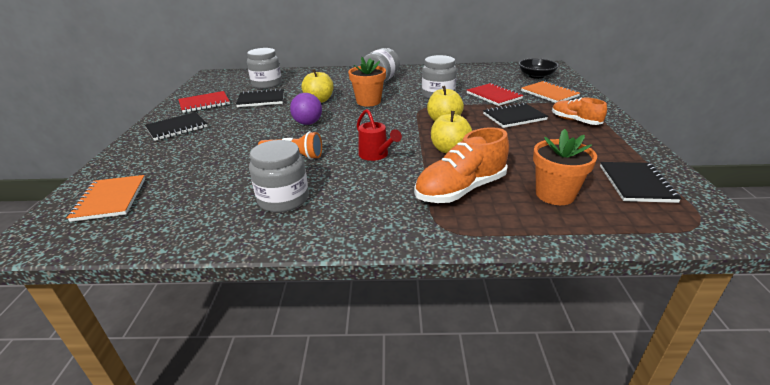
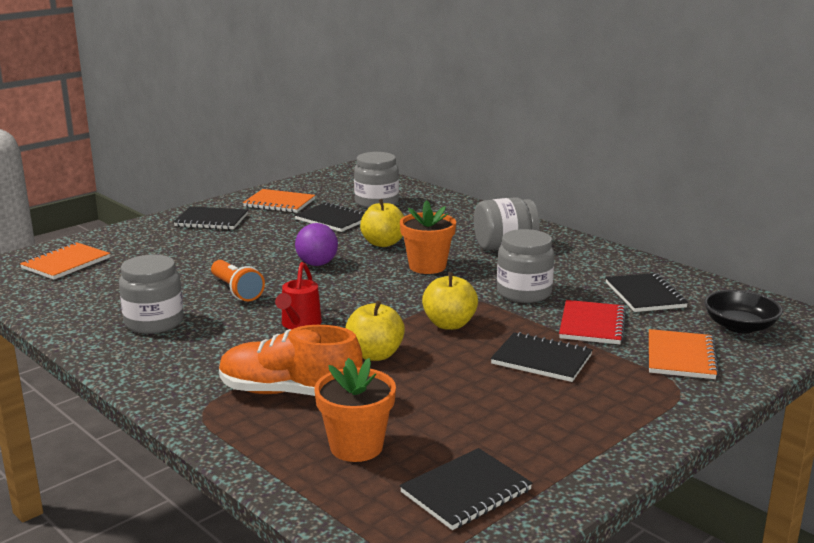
camera: 45 degrees right, 10 degrees down
red notebook [178,91,230,113] -> orange notebook [243,189,315,213]
orange shoe [552,97,607,125] -> none
none -> black notebook [605,273,688,312]

